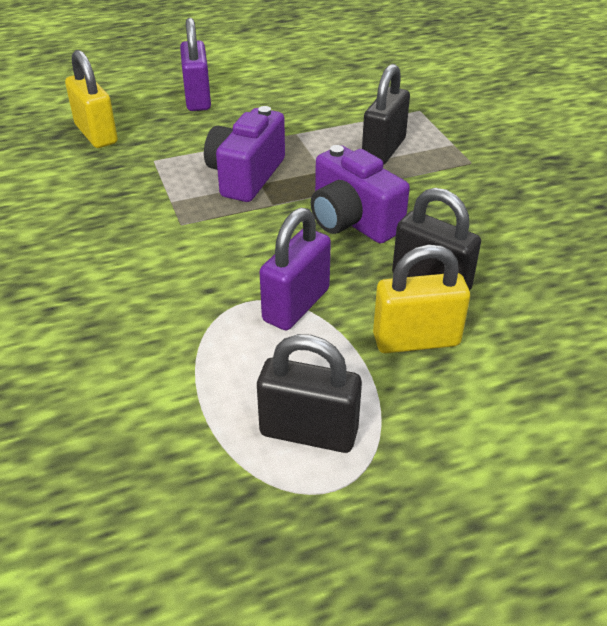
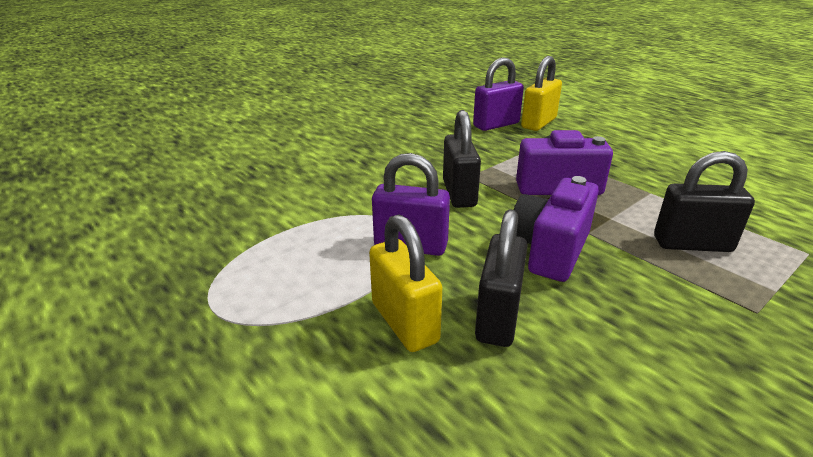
camera: 70 degrees right, 10 degrees down
purple padlock [180,18,211,111] -> purple padlock moved to [473,57,524,131]
black padlock [257,334,362,453] -> black padlock moved to [443,110,481,208]

